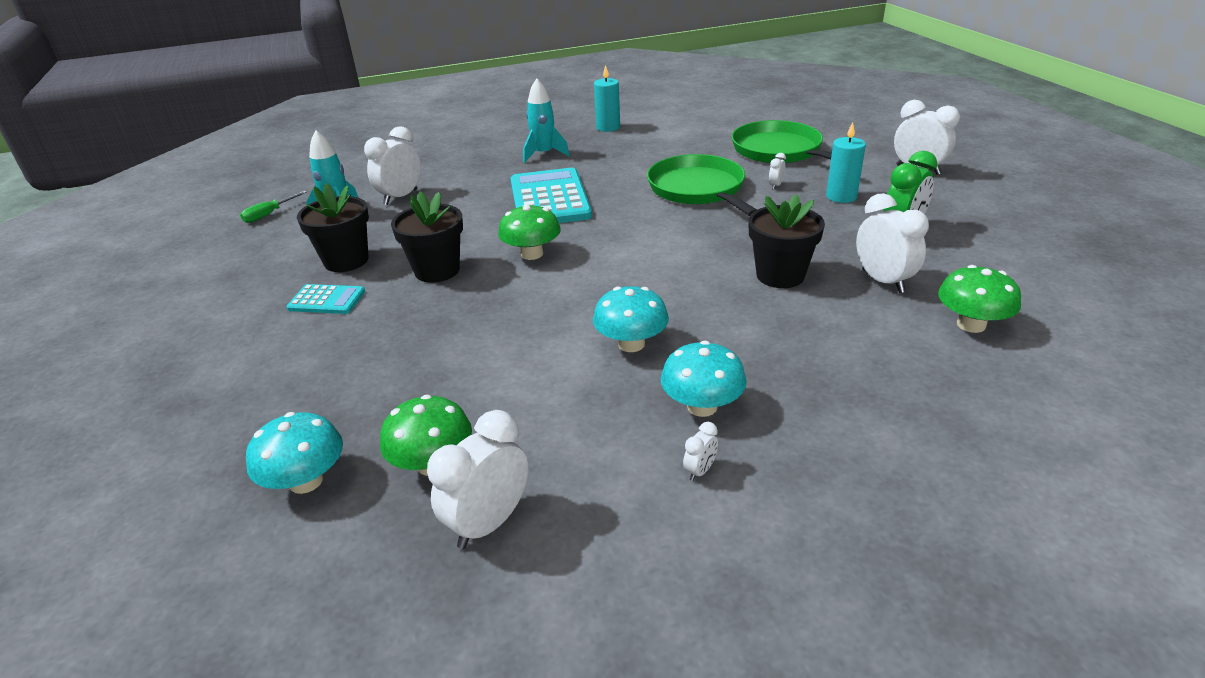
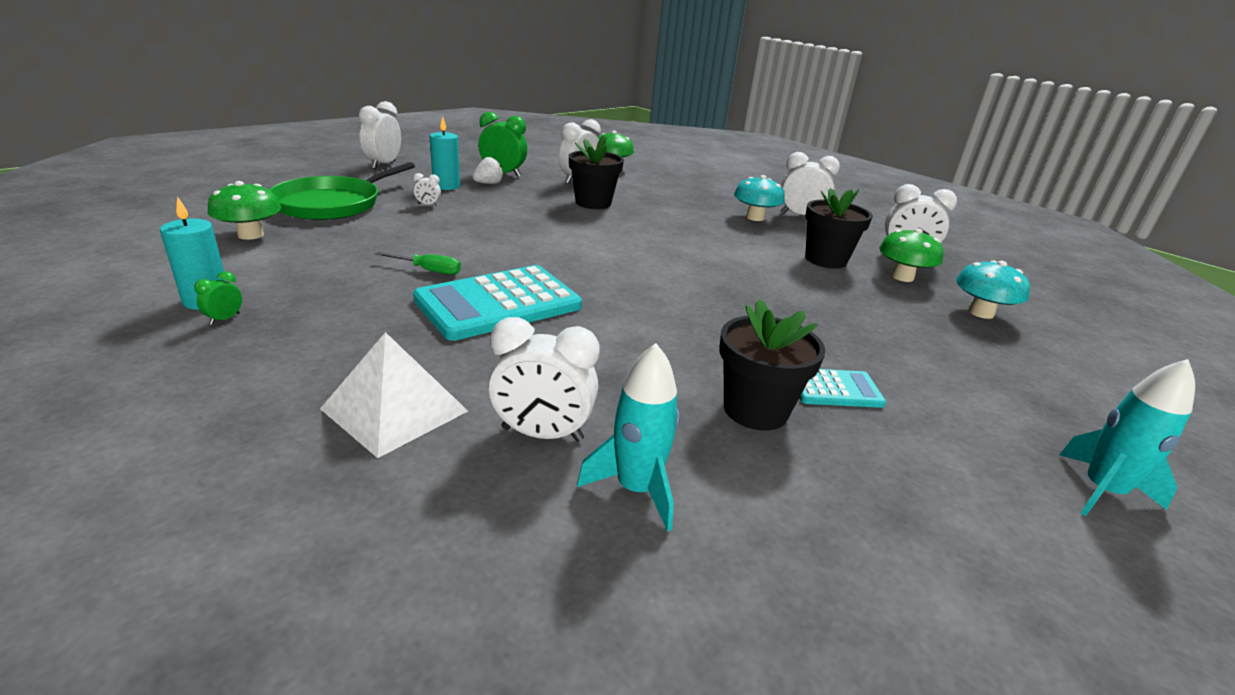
camera: 120 degrees left, 5 degrees down
green screwdriver [240,191,307,223] -> green screwdriver moved to [375,252,461,275]
turquoise calculator [286,284,365,314] -> turquoise calculator turned 105 degrees clockwise [799,369,886,408]
black flower pot [391,191,463,283] -> black flower pot moved to [805,188,873,269]
green mushroom [498,204,561,260] -> green mushroom moved to [208,181,281,240]
turquoise rocket [523,78,570,163] -> turquoise rocket moved to [1059,359,1195,516]
turquoise mushroom [593,286,669,352] -> none
green pan [647,154,757,216] -> none
white clock [683,422,718,481] -> white clock [781,152,840,215], size x2.16
none -> green clock [194,271,242,325]
none -> white pyramid [320,332,468,458]
none -> white strawberry [472,157,504,184]

